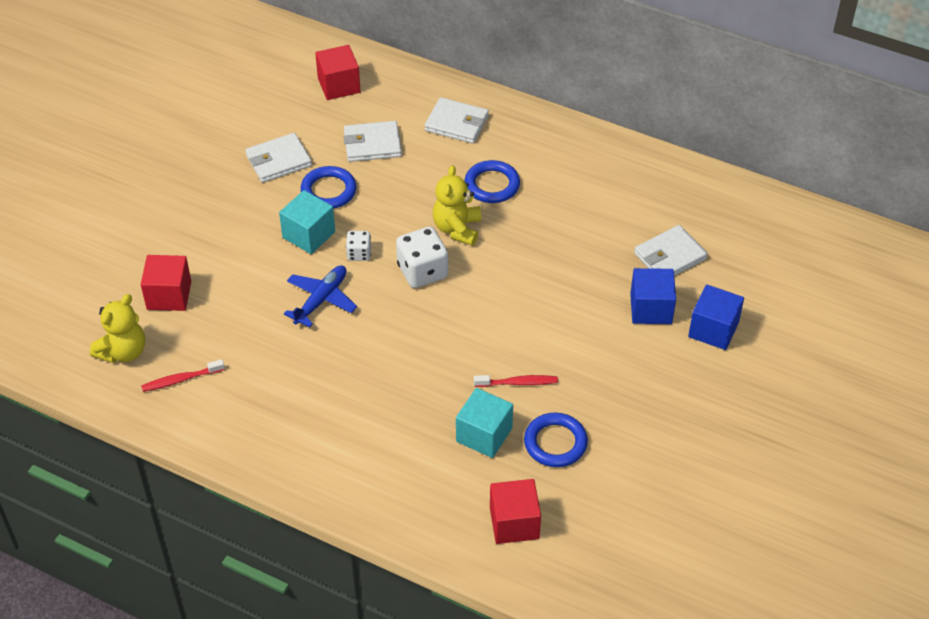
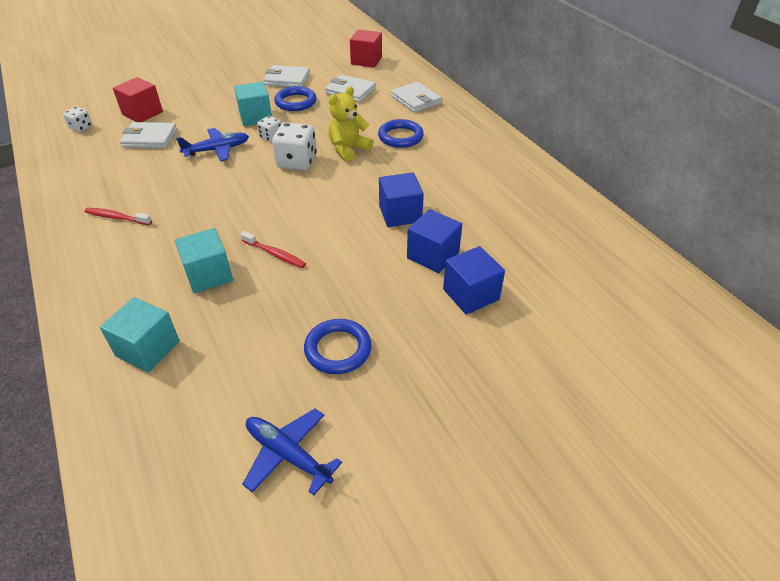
camera: 35 degrees right, 5 degrees down
yellow teddy bear [90,294,145,363] -> white dice [63,107,92,132]
red toothbrush [141,359,225,392] -> red toothbrush moved to [84,208,152,225]
red cube [490,479,541,544] -> turquoise cube [100,297,180,372]
blue ring [524,413,588,467] -> blue ring moved to [304,319,372,374]
white wallet [634,225,708,276] -> white wallet moved to [120,122,177,149]
none -> blue plane [242,409,342,495]
none -> blue cube [379,172,424,227]

